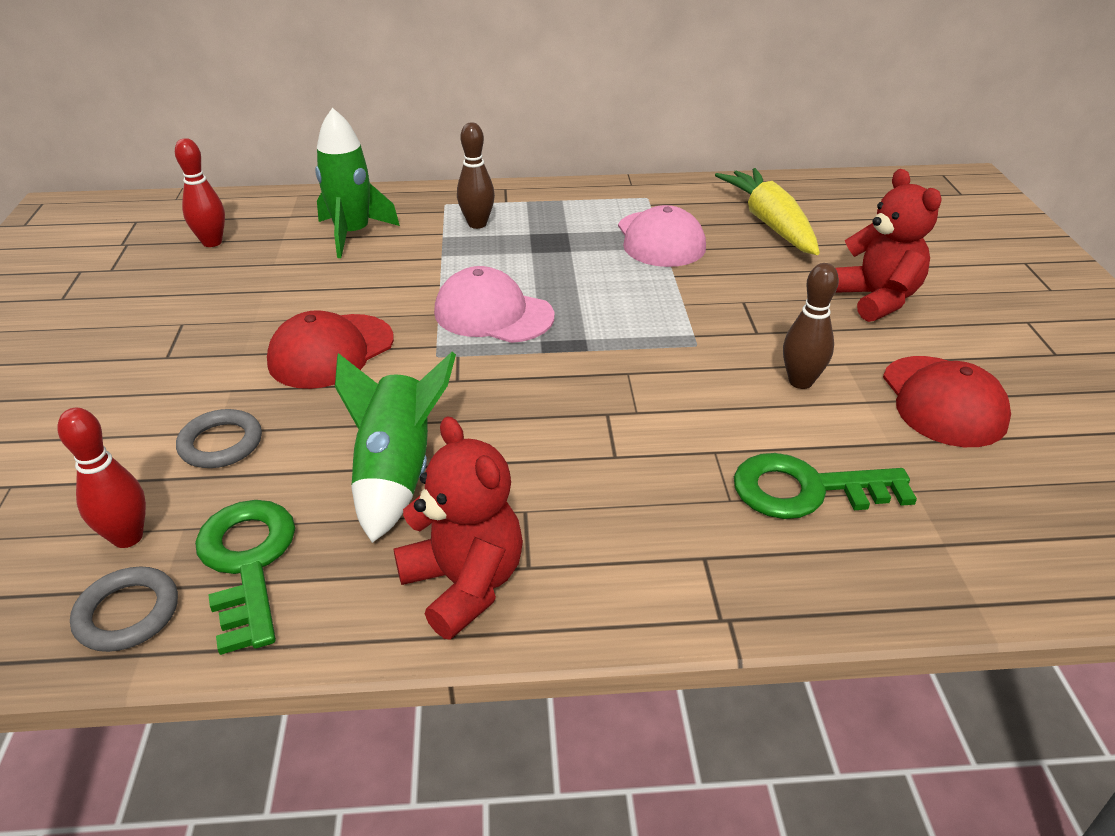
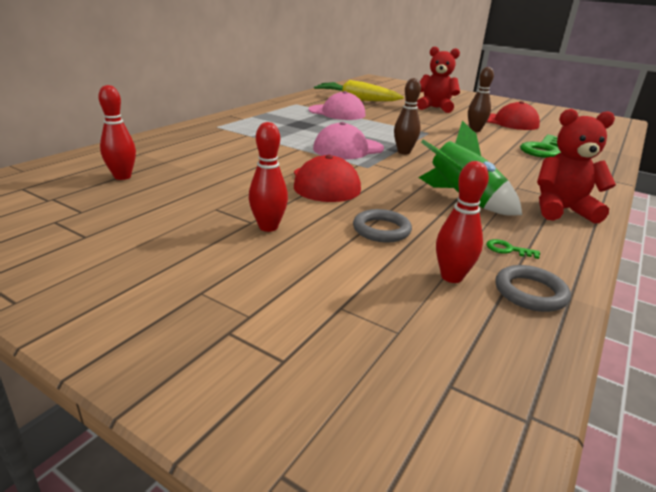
camera: 55 degrees left, 10 degrees down
green key [195,500,295,655] -> green key [486,239,540,259], size x0.41
green rocket [315,108,400,258] -> none
brown bowling pin [457,122,495,229] -> brown bowling pin moved to [394,78,421,154]
none -> red bowling pin [249,122,288,232]

